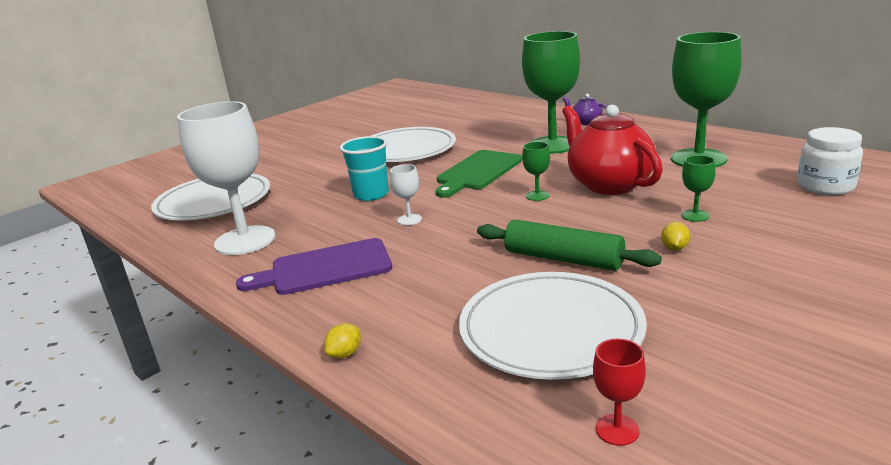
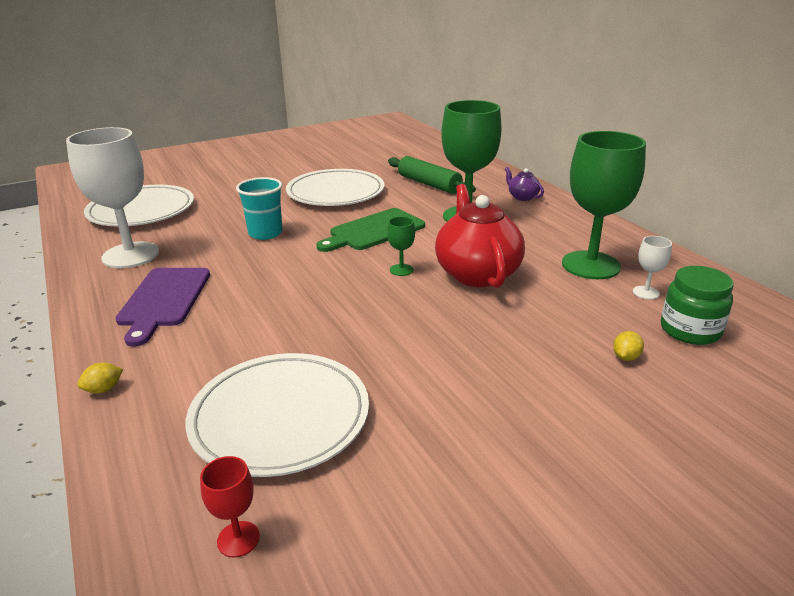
camera: 15 degrees right, 5 degrees up
purple cutting board [236,238,392,295] -> purple cutting board turned 90 degrees counterclockwise [116,268,210,347]
white goblet [390,164,422,225] -> white goblet moved to [633,236,672,300]
green rolling pin [477,220,662,271] -> green rolling pin moved to [388,156,476,194]
yellow lemon [661,222,690,251] -> yellow lemon moved to [613,331,644,361]
green goblet [681,155,716,222] -> none
white jar [797,127,863,195] -> green jar [661,266,734,345]

